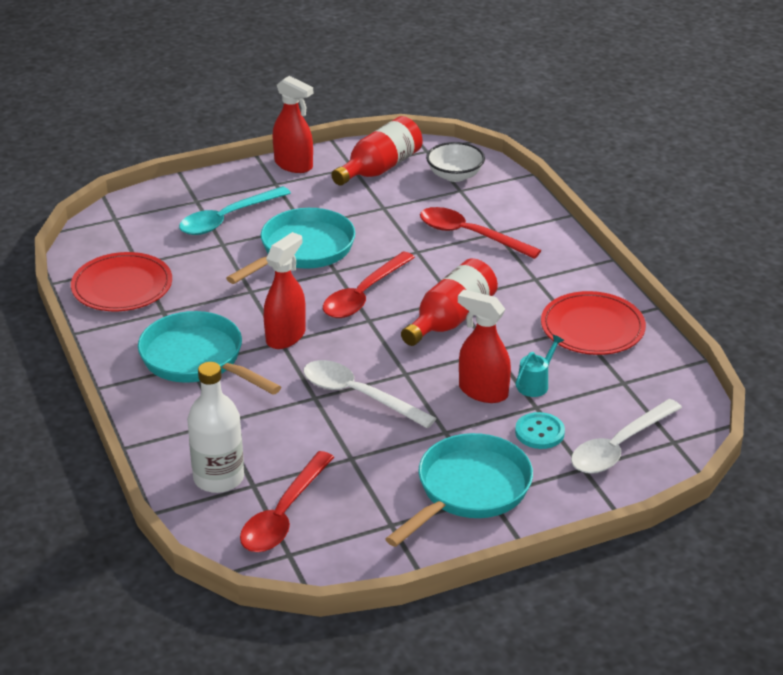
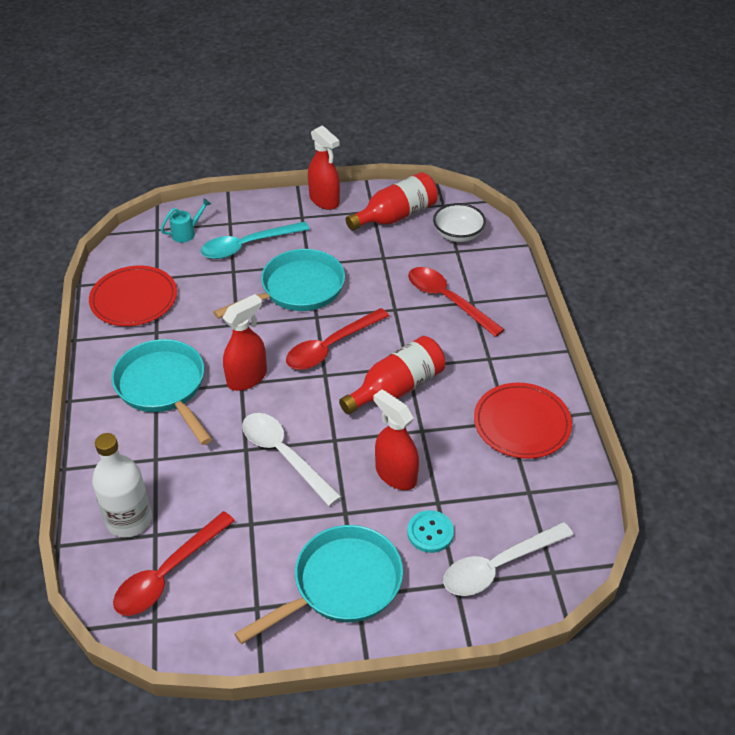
camera: 15 degrees right, 10 degrees up
turquoise watering can [516,335,564,397] -> turquoise watering can moved to [161,198,211,243]

